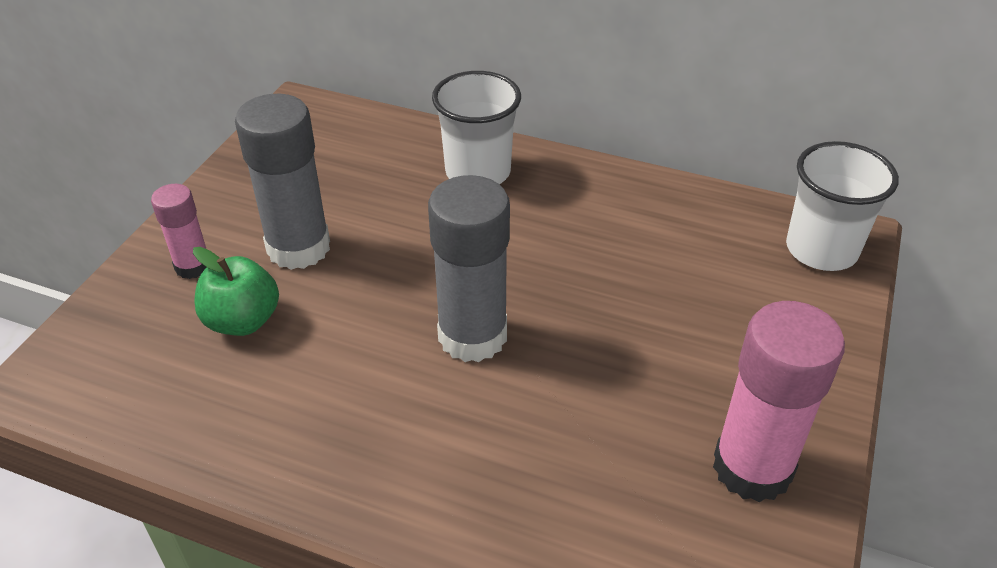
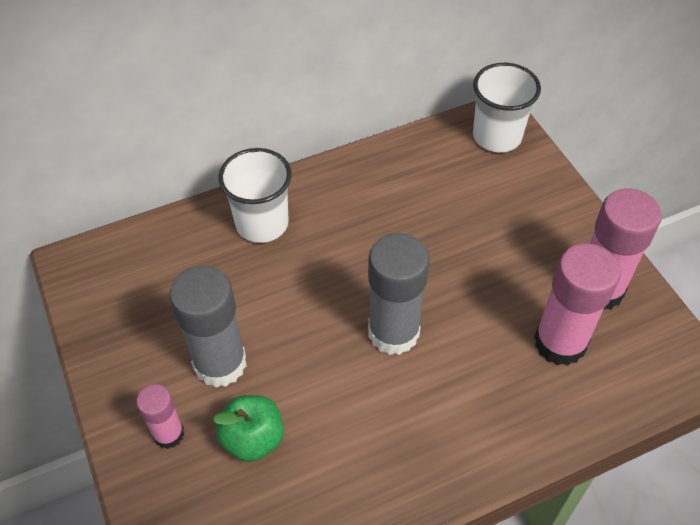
camera: 45 degrees left, 10 degrees up
none -> pink glue stick [534,243,621,366]

